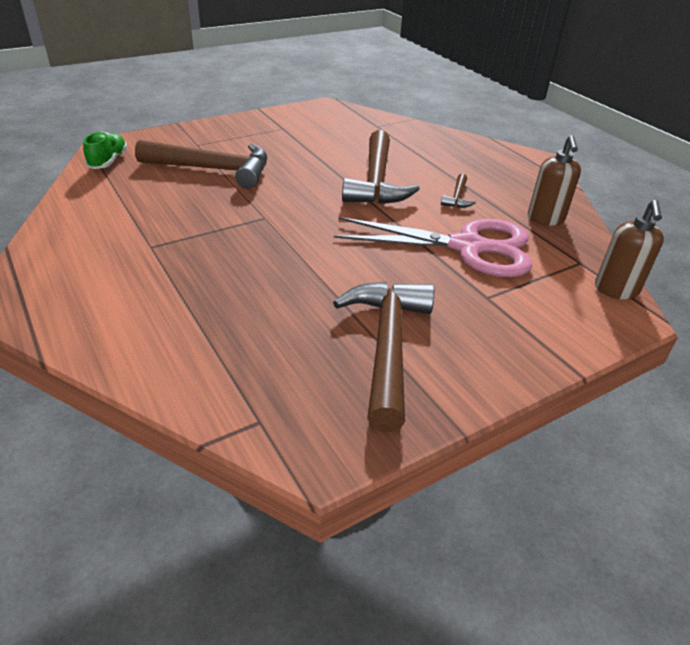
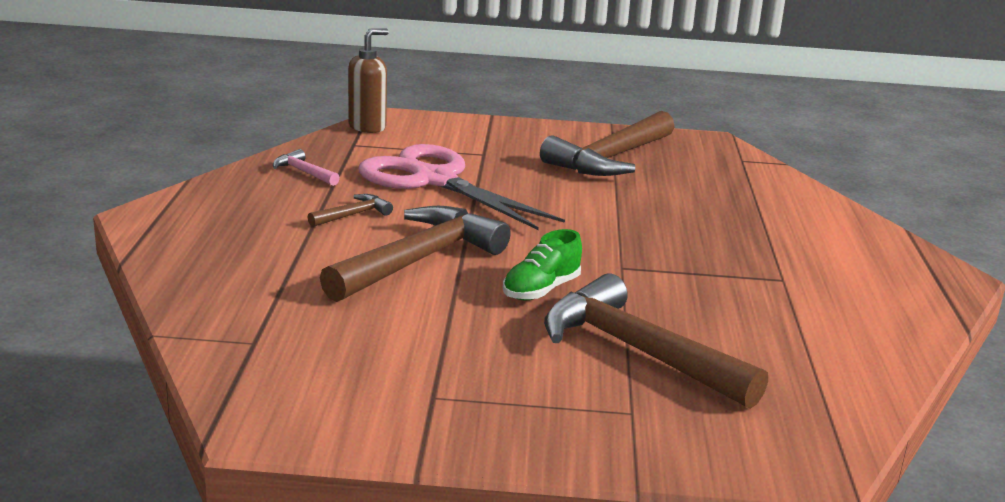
camera: 145 degrees left, 15 degrees down
green shoe [83,131,127,169] -> green shoe moved to [503,229,582,301]
brown soap dispenser [528,135,581,226] -> pink hammer [273,149,340,186]

